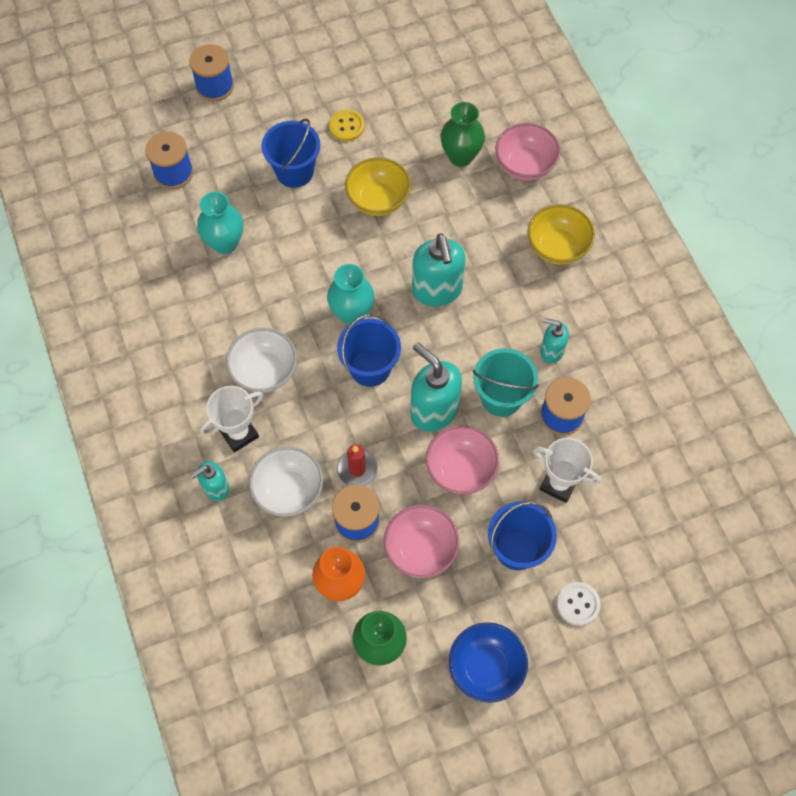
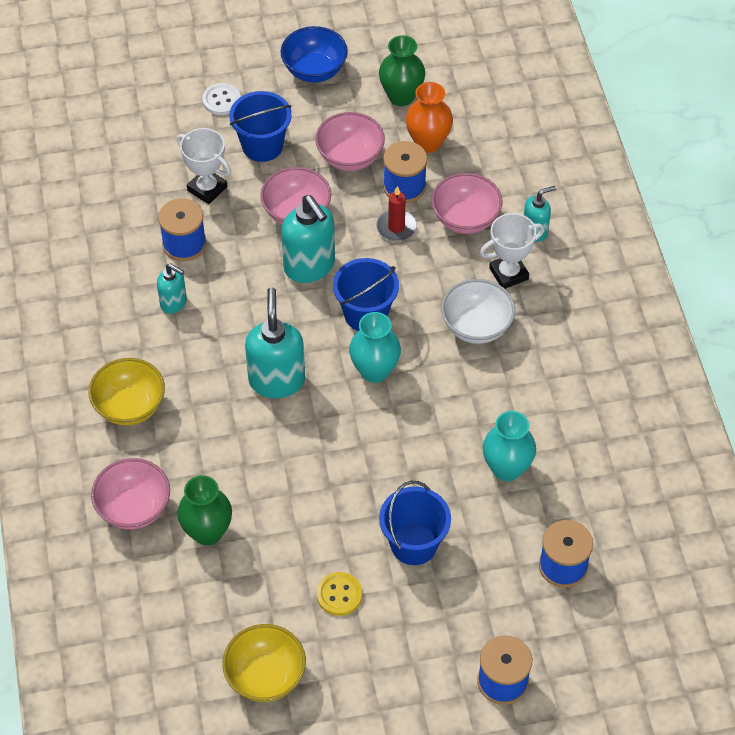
camera: 170 degrees left, 10 degrees down
white bowl [249,446,323,517] -> pink bowl [431,173,502,234]
yellow bowl [345,157,411,216] -> yellow bowl moved to [222,624,306,702]
turquoise bucket [473,348,539,417] -> none

